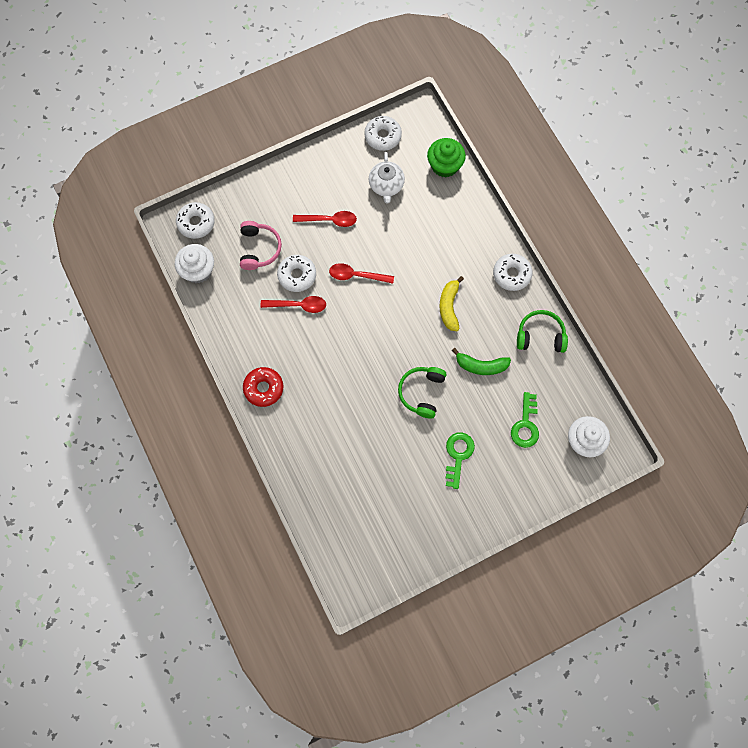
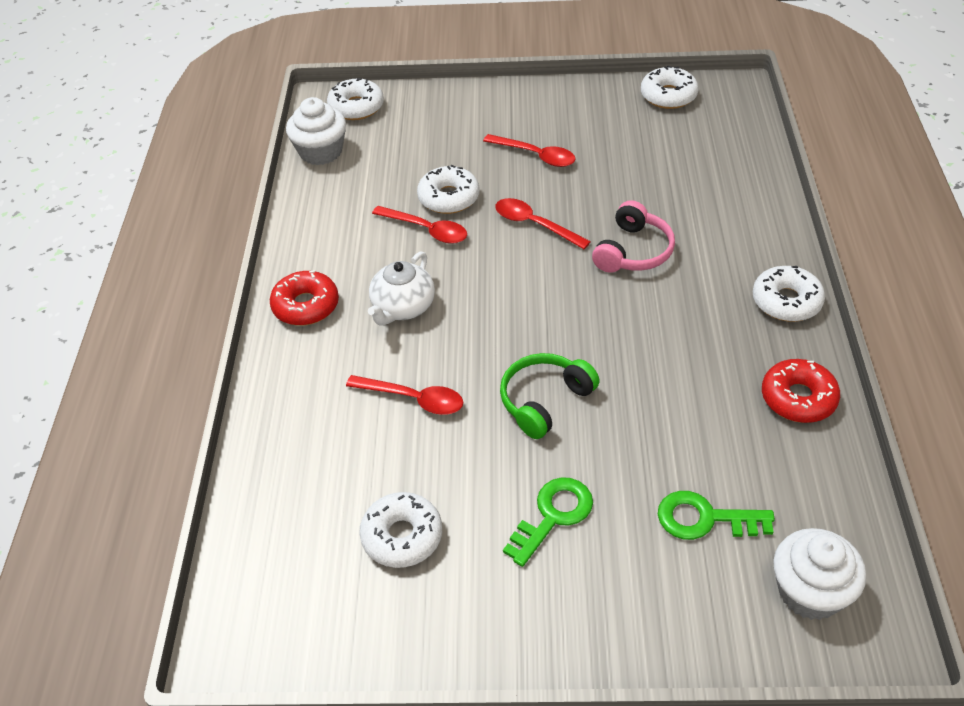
camera: 30 degrees right, 25 degrees down
pink headphones [240,221,282,270] -> pink headphones moved to [592,200,675,273]
white teapot [369,152,405,203] -> white teapot moved to [368,251,435,326]
green cupcake [427,138,466,178] -> none
yellow banana [439,276,464,331] -> none
green banana [452,348,511,375] -> none
green key [511,392,539,448] -> green key turned 60 degrees clockwise [658,491,775,540]
green headphones [517,310,568,353] -> red donut [762,359,840,423]
none -> red spoon [346,375,463,415]
none -> white donut [359,492,442,568]

